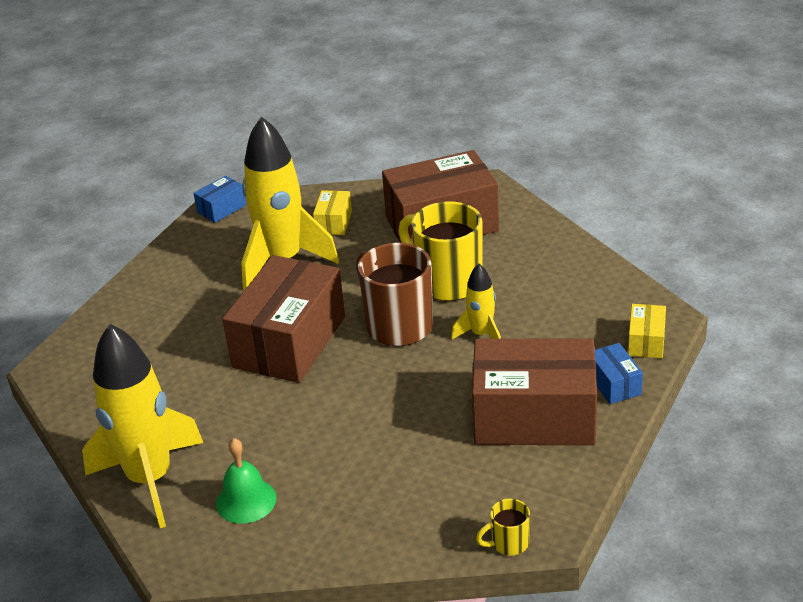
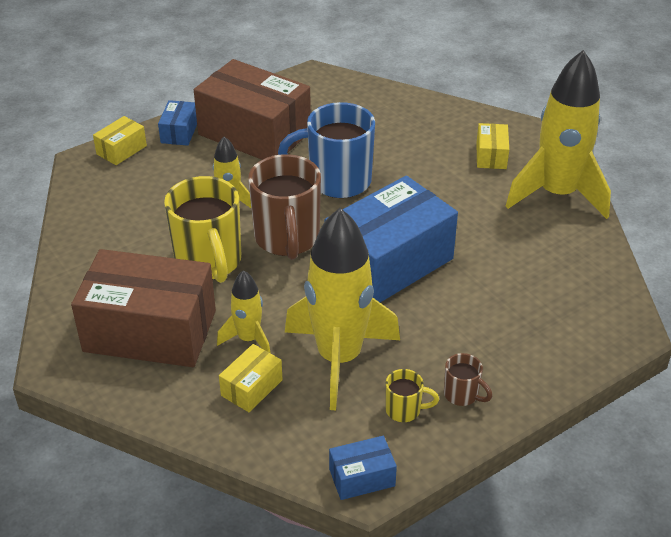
camera: 155 degrees left, 5 degrees up
green bell [216,438,277,524] -> yellow box [476,123,509,169]
brown box [222,255,345,383] -> blue box [324,176,458,303]
yellow mug [476,499,530,556] -> yellow mug moved to [385,369,439,422]
none -> yellow rocket [217,270,270,353]
none -> blue mug [278,102,375,198]
none -> brown mug [444,353,492,406]

